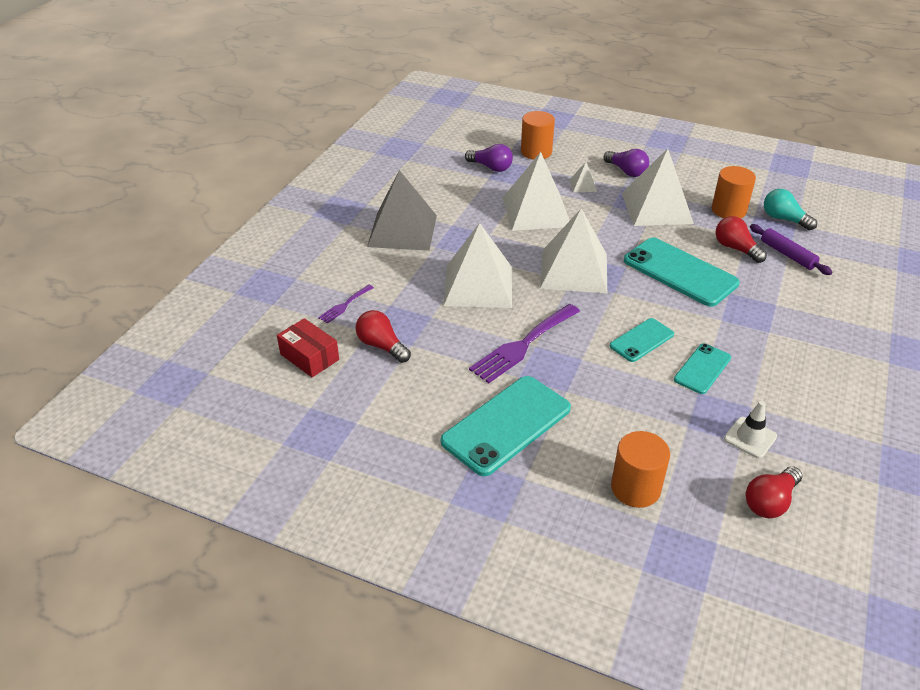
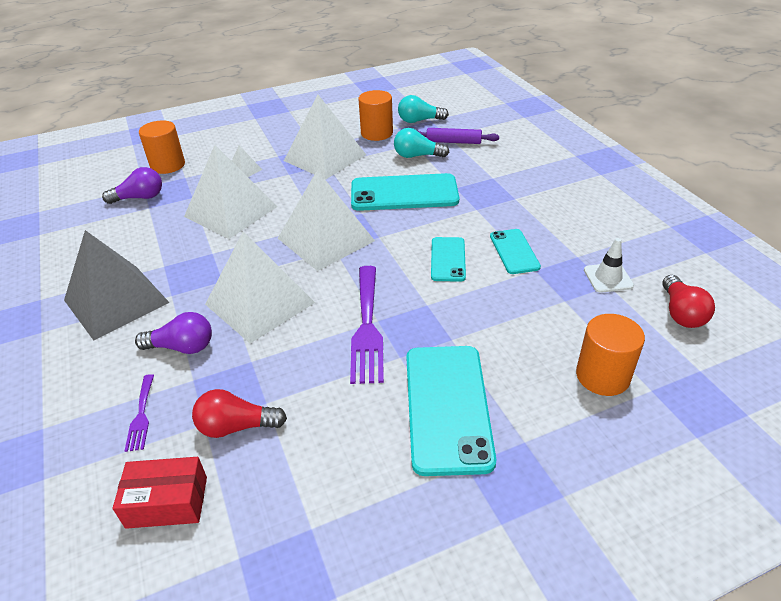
camera: 45 degrees left, 0 degrees up
purple light bulb [604,149,649,177] -> purple light bulb moved to [135,312,212,354]
red light bulb [715,216,767,263] -> turquoise light bulb [394,128,449,158]

